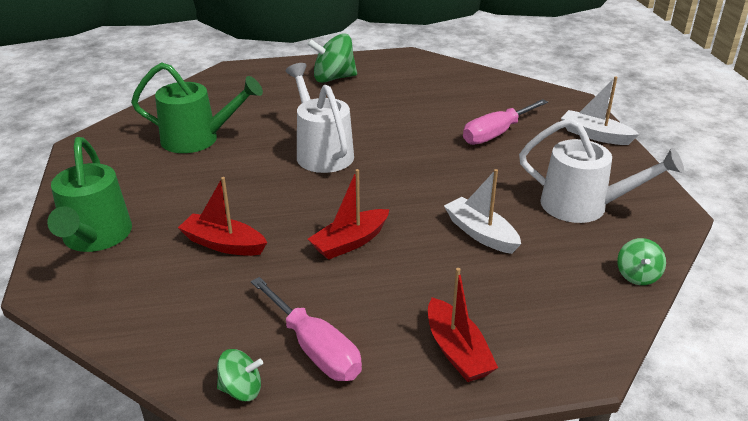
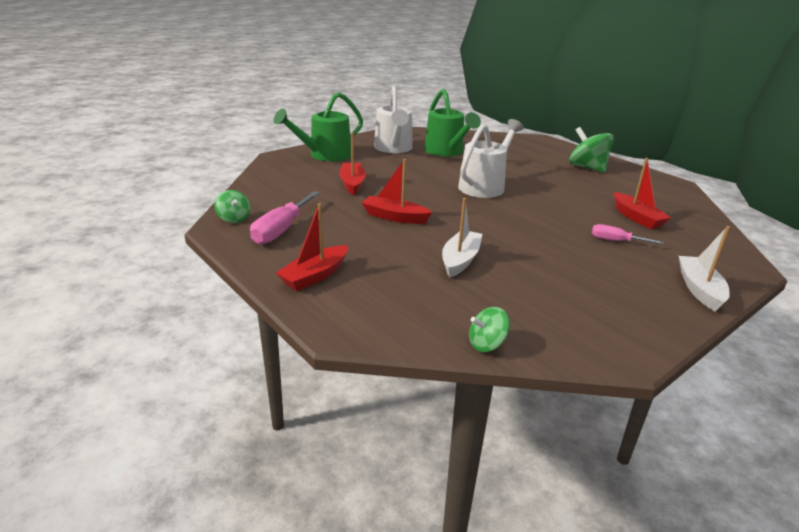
camera: 60 degrees right, 5 degrees down
pink screwdriver [463,99,548,145] -> pink screwdriver [592,224,664,244], size x0.59
white watering can [519,118,684,223] -> white watering can moved to [374,86,413,153]
none -> red boat [614,158,671,229]

